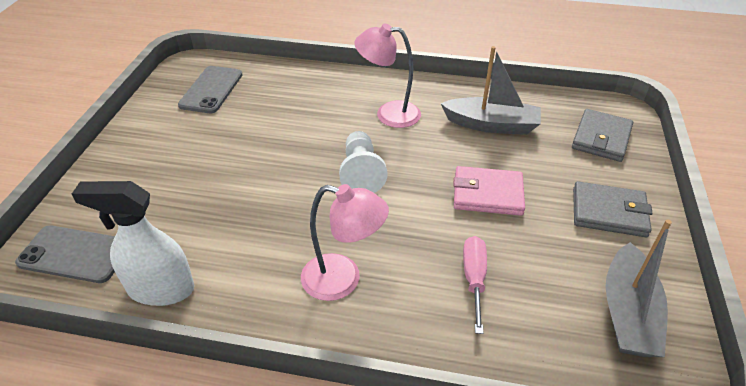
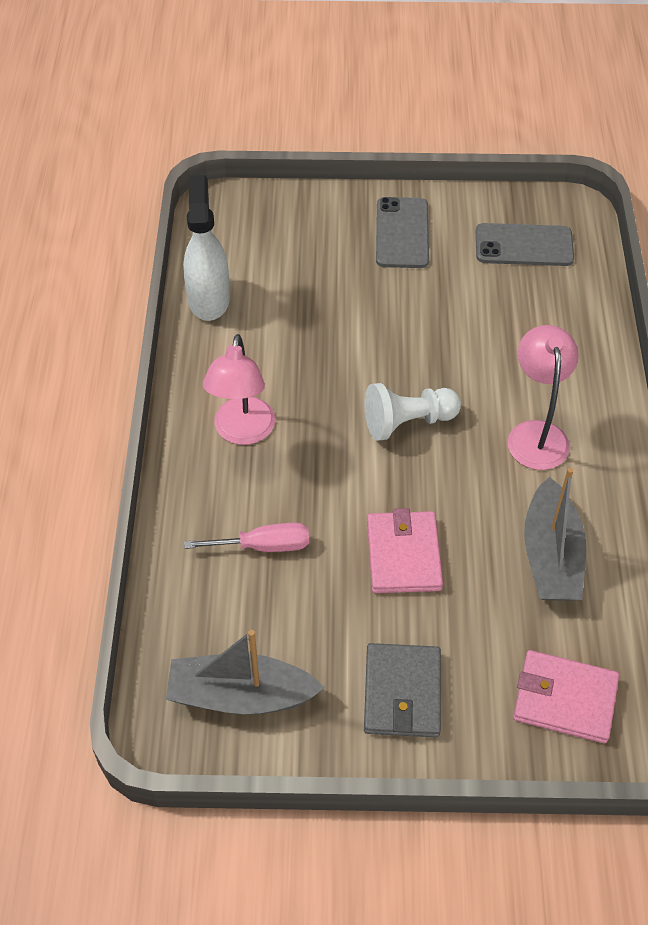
camera: 80 degrees right, 10 degrees up
grey phone [15,226,115,283] -> grey phone moved to [376,197,429,268]
grey wallet [572,109,633,162] -> pink wallet [513,650,619,743]

